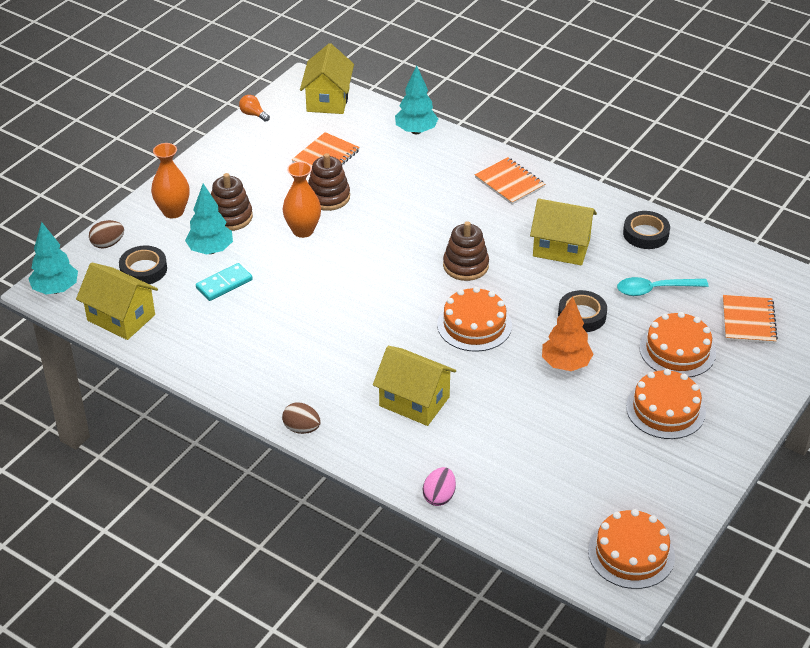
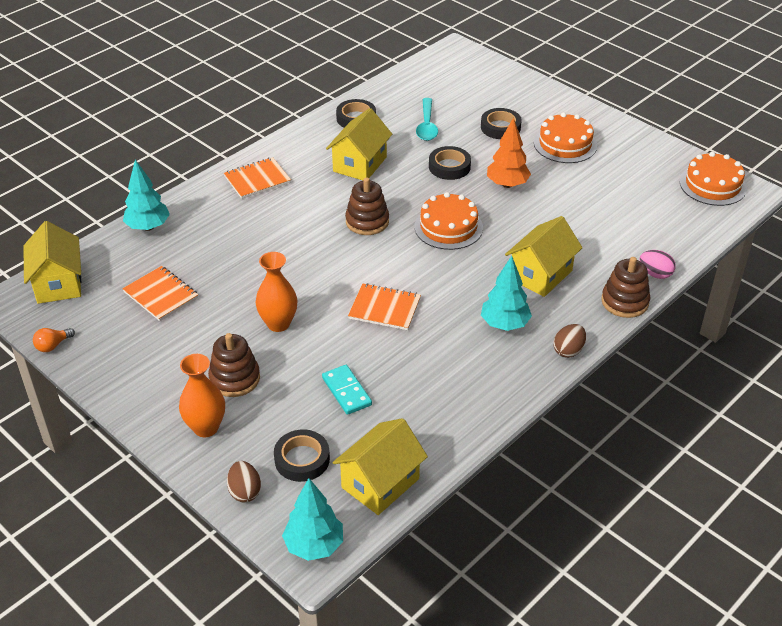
camera: 80 degrees left, 0 degrees up
turquoise tree [185,183,233,254] -> turquoise tree moved to [481,256,532,331]
yellow house [300,43,354,114] -> yellow house turned 60 degrees clockwise [23,221,81,304]
brown stacking toy [308,153,350,211] -> brown stacking toy moved to [601,257,650,318]
orange cake [639,312,716,377] -> black tape [481,108,522,139]
orange notebook [723,295,778,344] -> orange notebook moved to [348,283,421,330]

